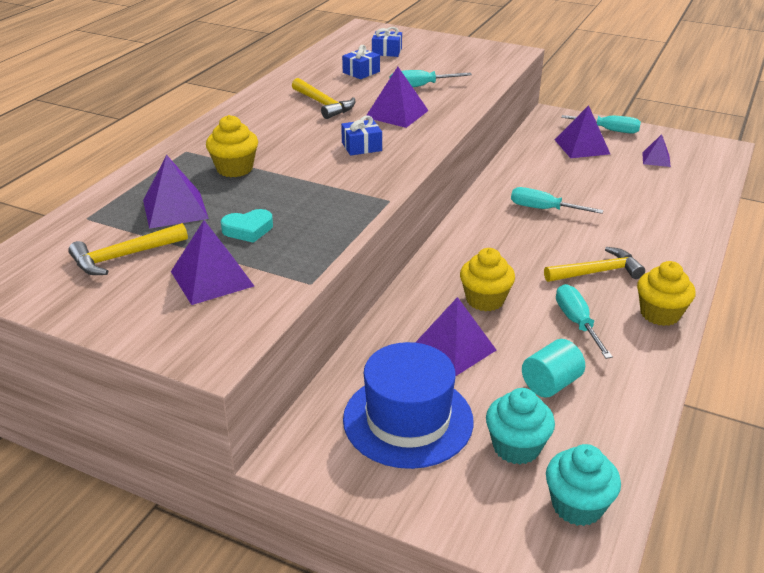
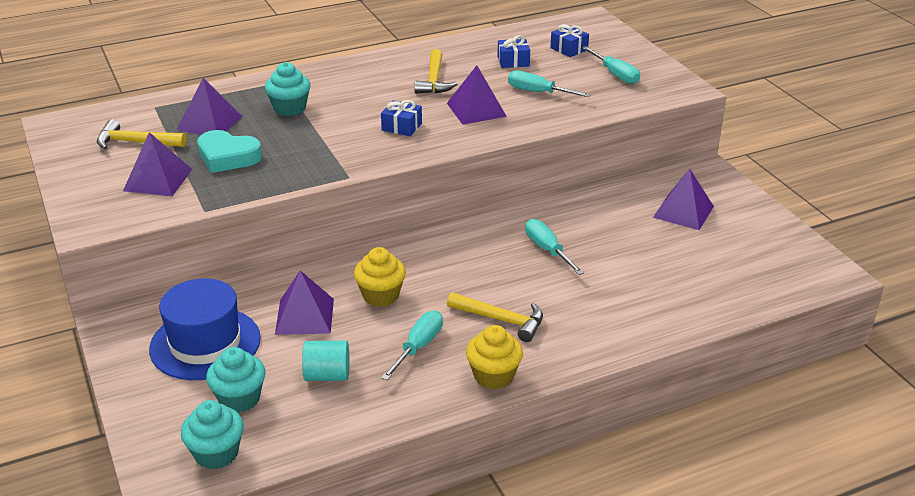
camera: 40 degrees right, 0 degrees up
yellow cupcake [206,115,258,177] -> turquoise cupcake [265,62,311,116]
turquoise heart [221,209,273,243] -> turquoise heart [197,130,262,173], size x1.53
turquoise screwdriver [561,115,641,134] -> turquoise screwdriver moved to [582,46,640,84]
purple pyramid [642,134,671,167] -> none

